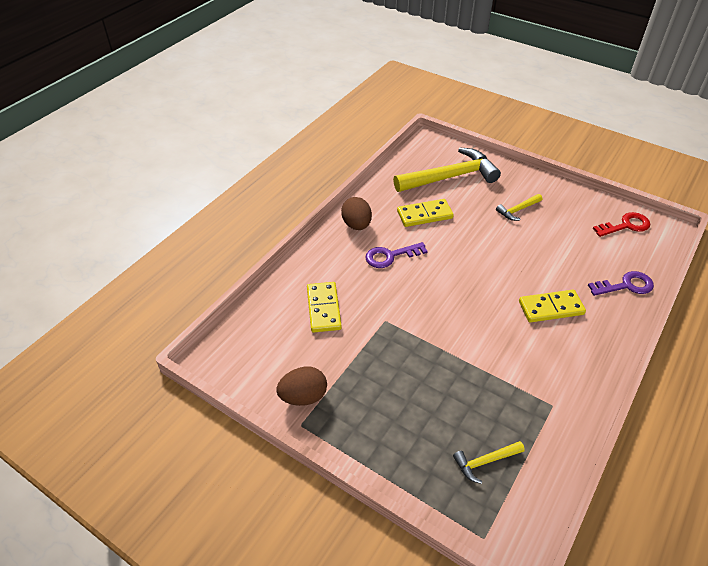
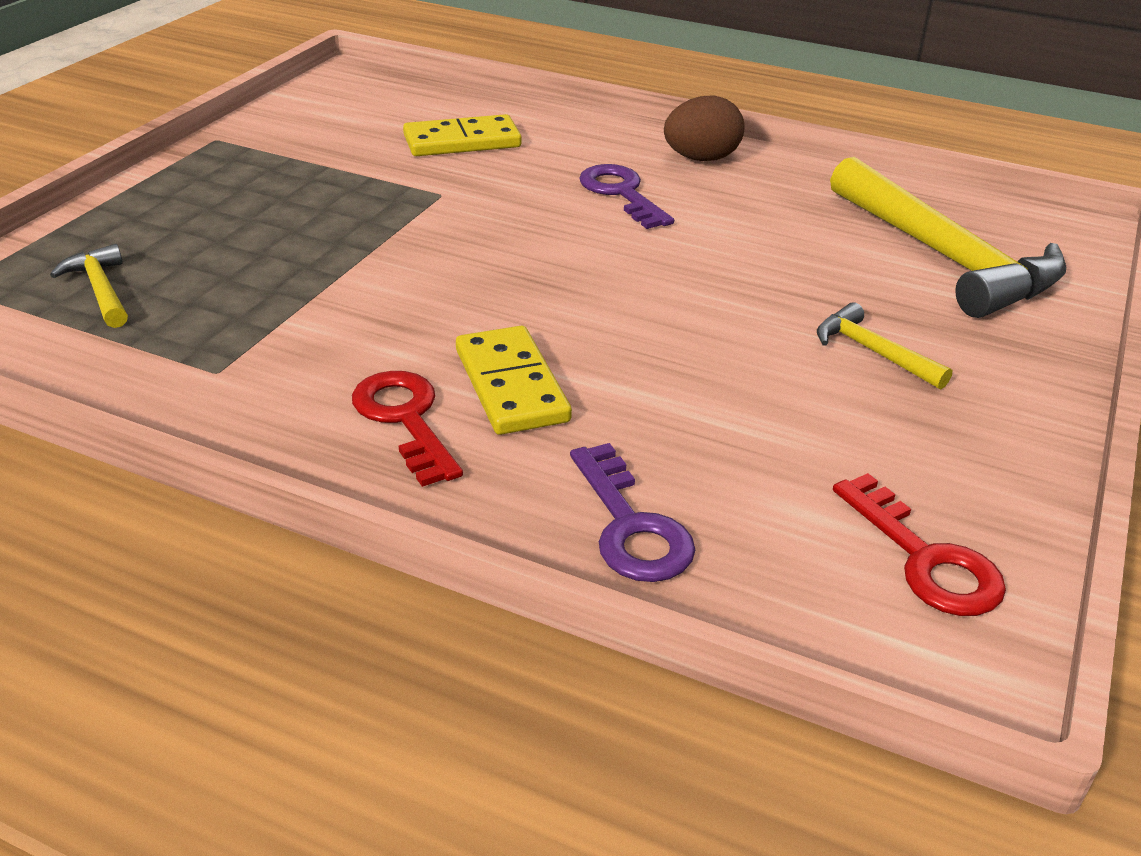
camera: 80 degrees right, 10 degrees down
brown egg [276,366,327,406] -> none
yellow domino [397,199,454,227] -> none
none -> red key [352,371,463,487]

